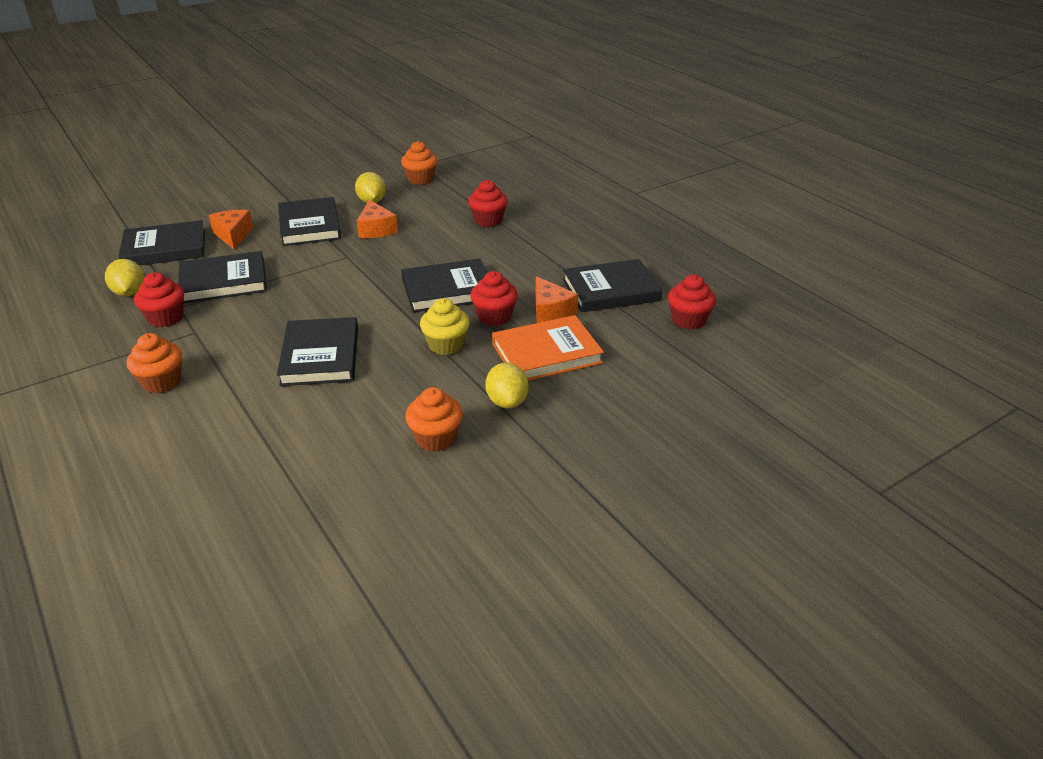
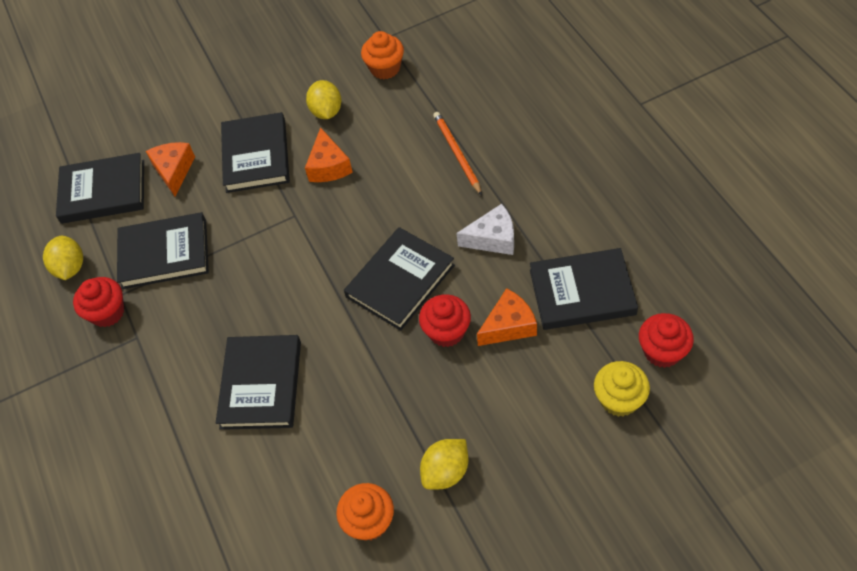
camera: 15 degrees right, 20 degrees up
orange cupcake [126,333,182,393] -> none
black book [401,259,487,312] -> black book turned 45 degrees counterclockwise [344,227,455,331]
yellow cupcake [420,298,470,355] -> yellow cupcake moved to [594,361,650,417]
red cupcake [468,180,508,227] -> orange pencil [433,112,482,195]
yellow lemon [485,363,528,408] -> yellow lemon turned 45 degrees clockwise [420,439,468,490]
orange book [492,315,604,381] -> none
orange cheese [535,276,578,323] -> orange cheese turned 105 degrees counterclockwise [477,288,537,346]
none -> white cheese [456,204,514,255]

